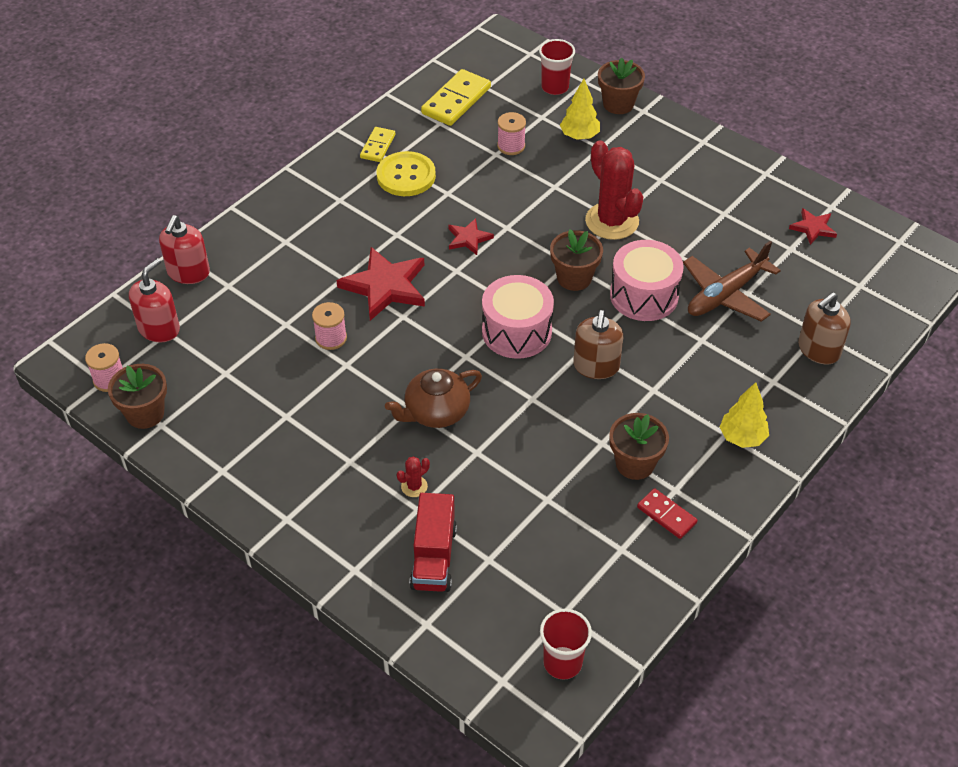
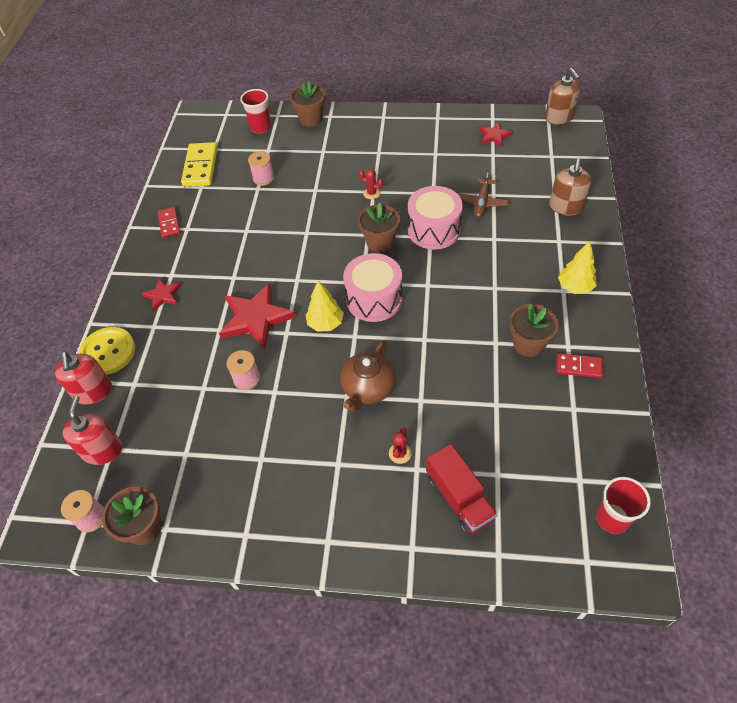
camera: 30 degrees left, 5 degrees up
yellow domino [360,127,395,162] -> red domino [157,207,180,238]
yellow button [376,151,436,196] -> yellow button moved to [79,327,135,375]
red star [448,218,494,255] -> red star moved to [141,278,182,311]
yellow tree [560,79,600,140] -> yellow tree moved to [305,280,344,332]
brown soap dispenser [573,310,623,379] -> brown soap dispenser moved to [545,68,580,125]
red cactus [585,140,643,240] -> red cactus [359,169,383,199], size x0.42
brown plane [683,241,781,322] -> brown plane [458,170,509,218], size x0.65

